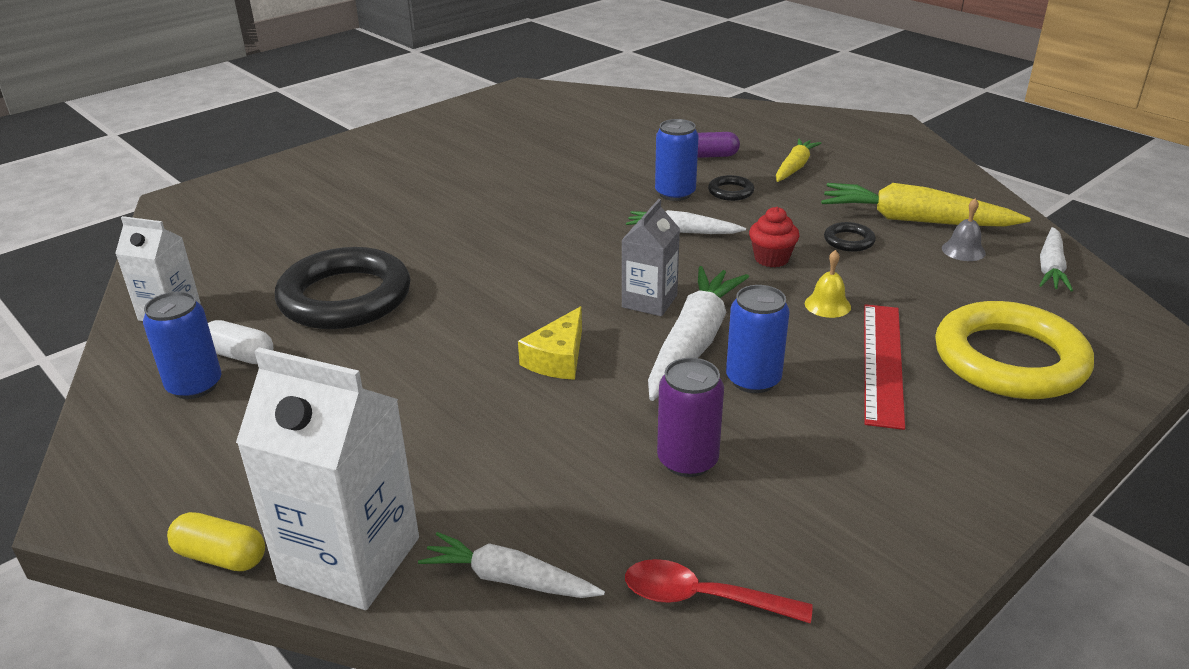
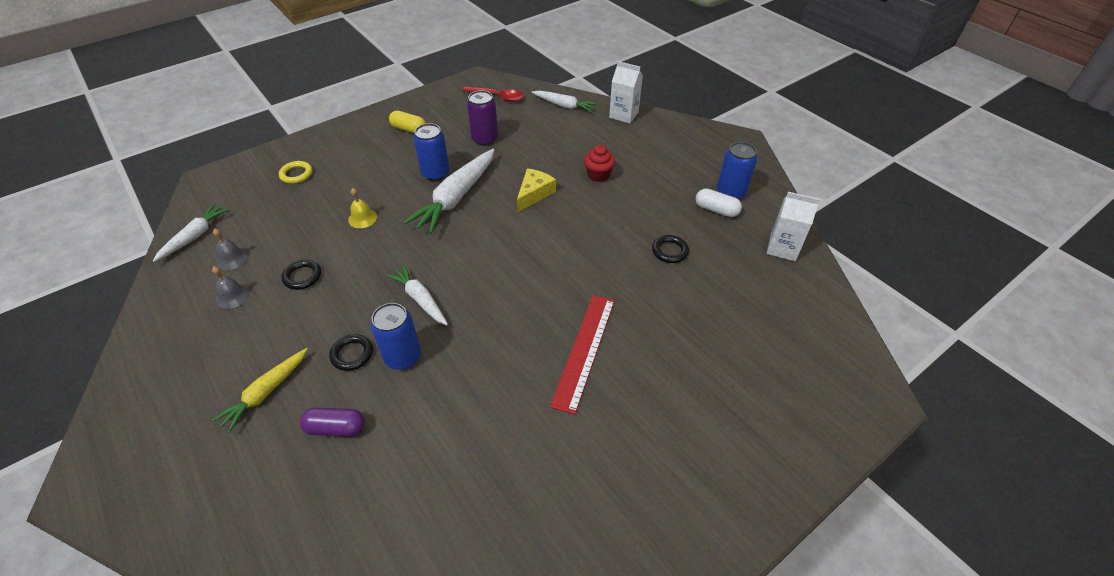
camera: 175 degrees left, 15 degrees up
yellow capsule [167,512,265,571] -> yellow capsule moved to [389,111,426,133]
white carton [236,347,419,610] -> white carton [609,61,643,123], size x0.59
black ring [275,247,411,329] -> black ring [652,235,689,263], size x0.41
grey carton [622,199,680,316] -> none
white carrot [626,210,746,234] -> white carrot turned 150 degrees counterclockwise [386,264,448,325]
red cupcake [749,207,800,267] -> red cupcake moved to [584,145,615,182]
yellow carrot [821,183,1031,227] -> grey bell [212,266,250,309]
red ruler [864,304,905,430] -> red ruler moved to [550,295,615,415]
yellow ring [935,301,1094,399] -> yellow ring [279,161,312,184], size x0.41

